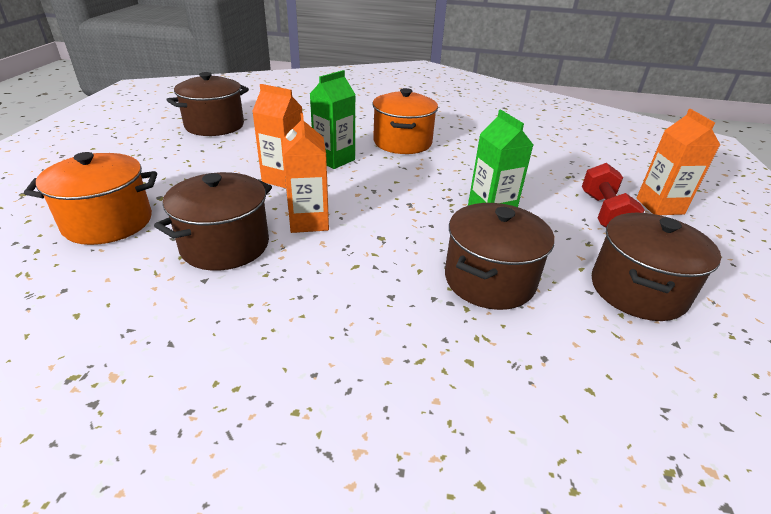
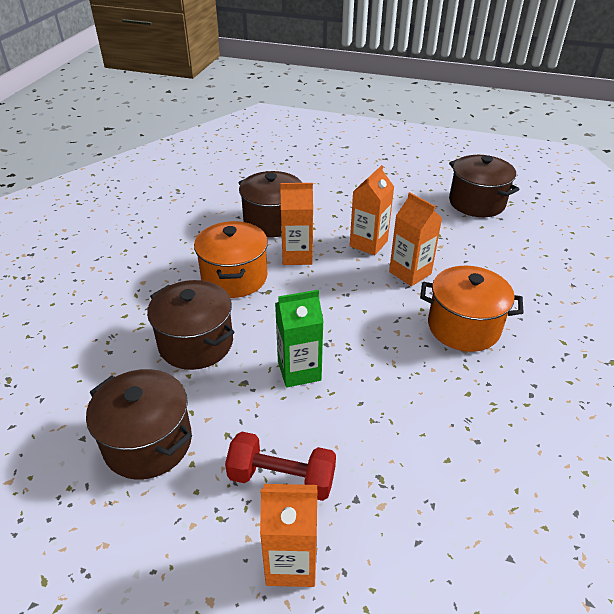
camera: 100 degrees right, 5 degrees up
orange pot [24,152,157,245] -> orange pot moved to [194,221,268,298]
green carton [310,70,356,169] -> orange carton [389,192,442,286]

